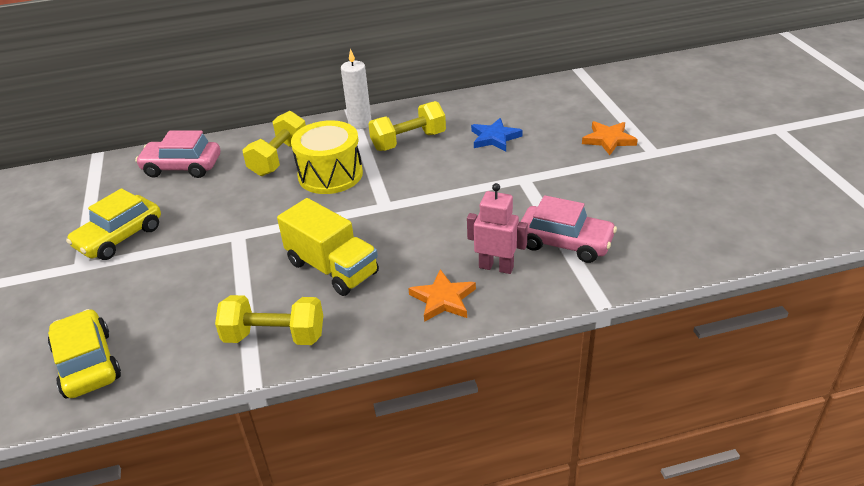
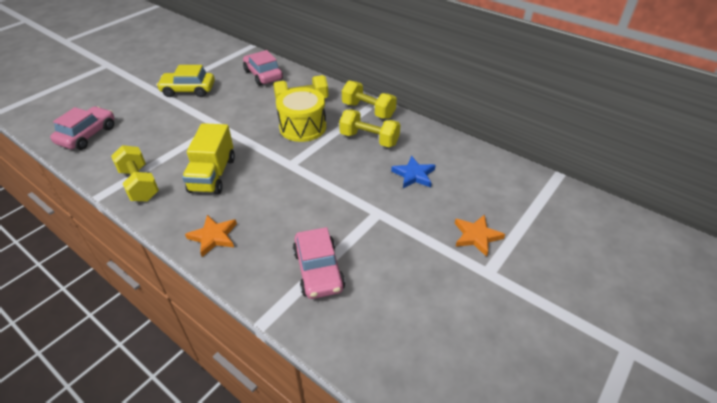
camera: 50 degrees right, 5 degrees up
yellow car [48,309,121,398] -> pink car [50,106,114,150]
white candle [341,49,371,129] -> yellow dumbbell [342,80,397,119]
pink robot [467,183,528,274] -> none

